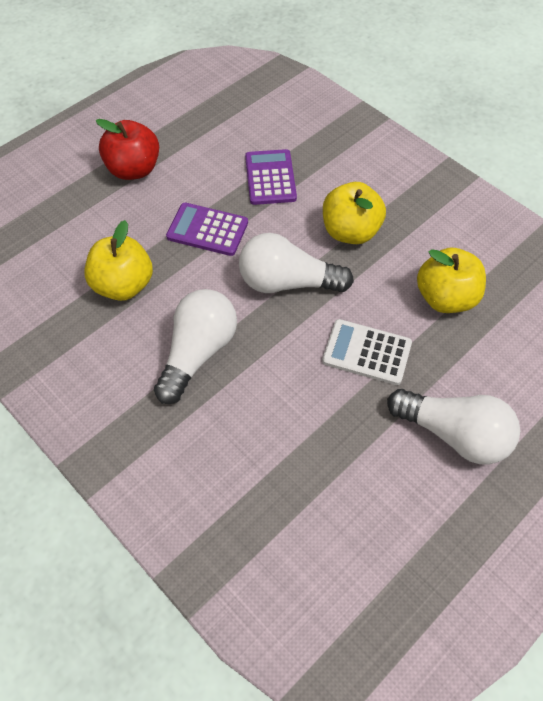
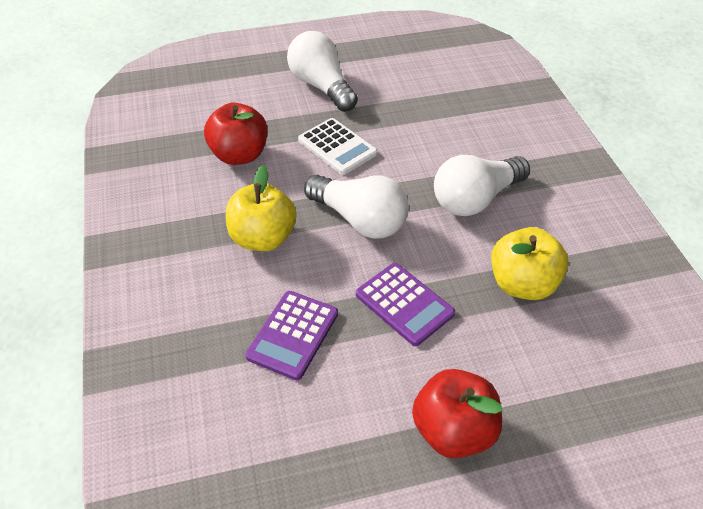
camera: 150 degrees left, 10 degrees down
yellow apple [417,248,486,313] -> red apple [204,103,268,165]

